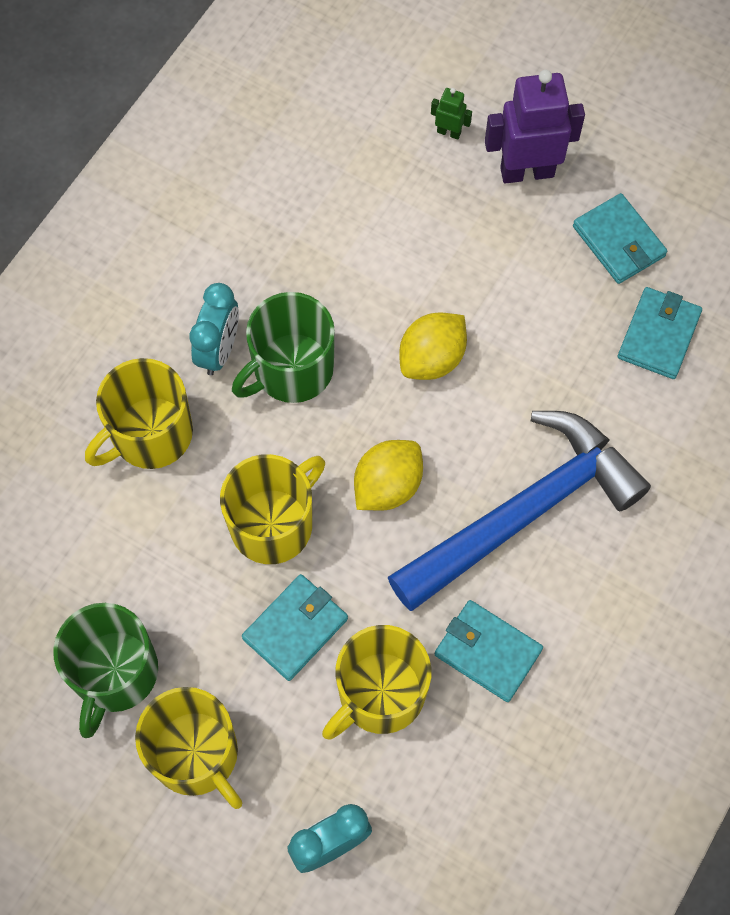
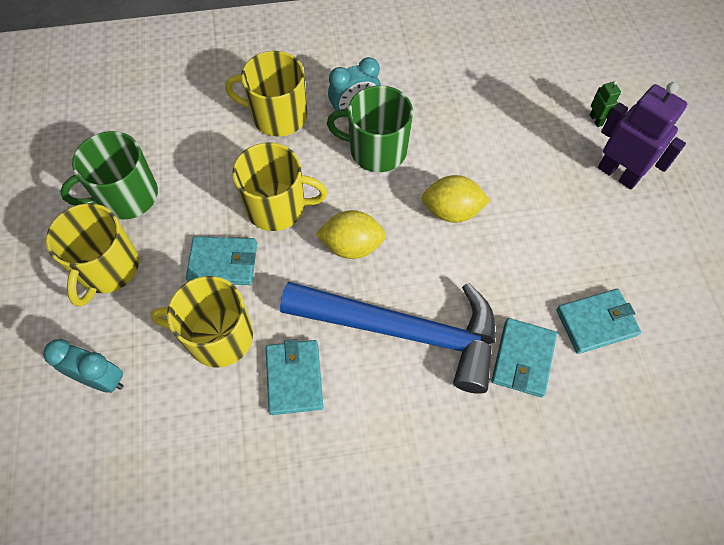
camera: 50 degrees right, 5 degrees down
turquoise wallet [573,193,667,284] -> turquoise wallet moved to [491,318,557,397]

